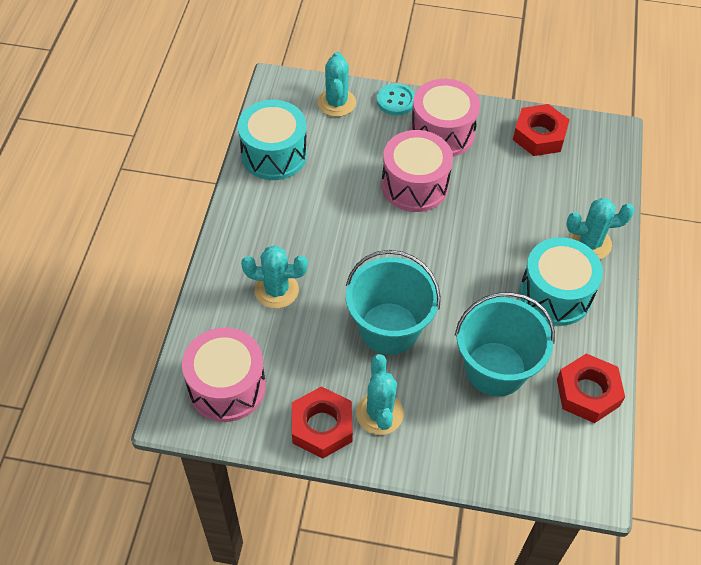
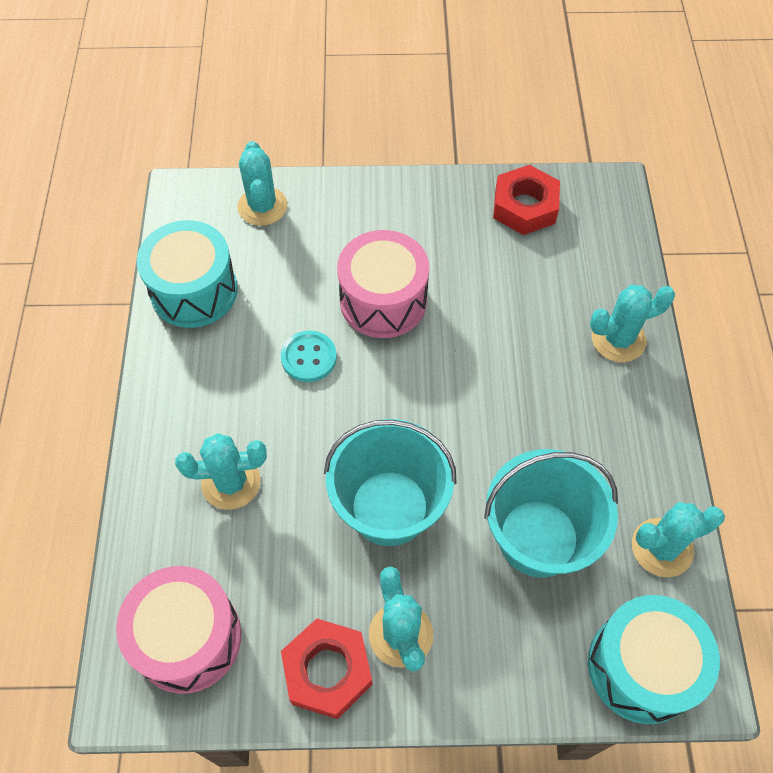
camera: 10 degrees left, 5 degrees up
turquoise button [377,83,415,115] -> turquoise button moved to [281,331,337,382]
pink drum [410,79,480,157] -> none
turquoise drum [519,237,603,326] -> turquoise drum moved to [588,595,720,724]
red nut [557,353,625,423] -> turquoise cactus [632,502,725,577]

